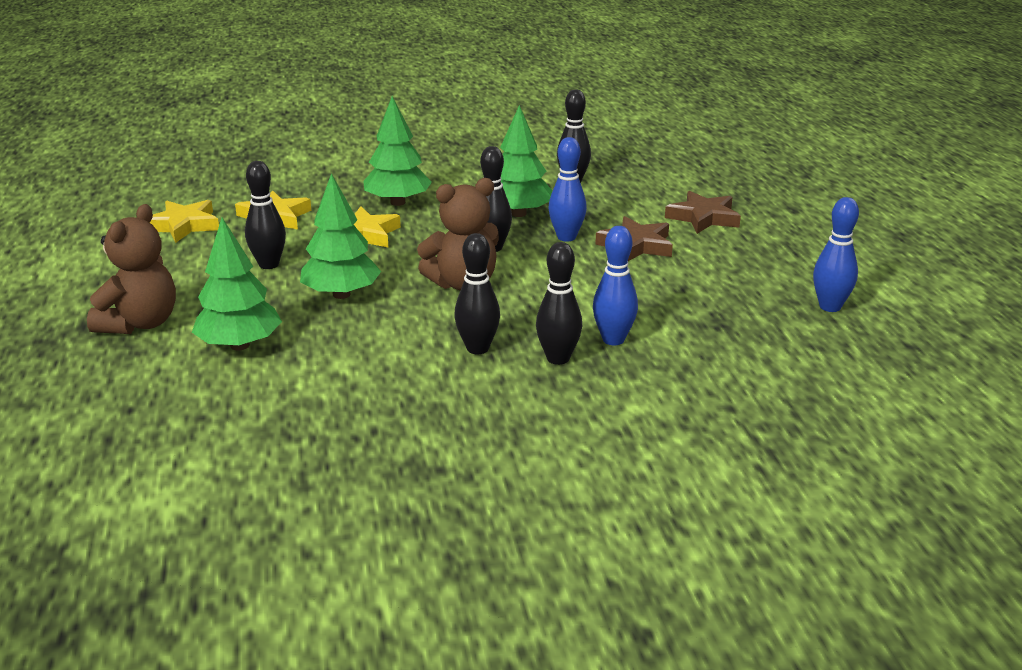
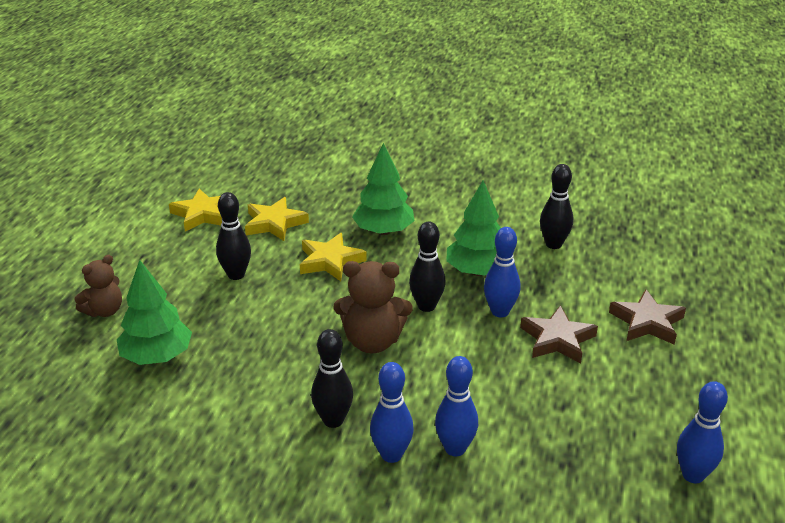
camera: 25 degrees right, 5 degrees up
brown teddy bear [87,204,176,334] -> brown teddy bear [75,255,122,317], size x0.65
green tree [300,173,381,299] -> none
black bowling pin [536,242,582,365] -> blue bowling pin [370,362,414,463]

